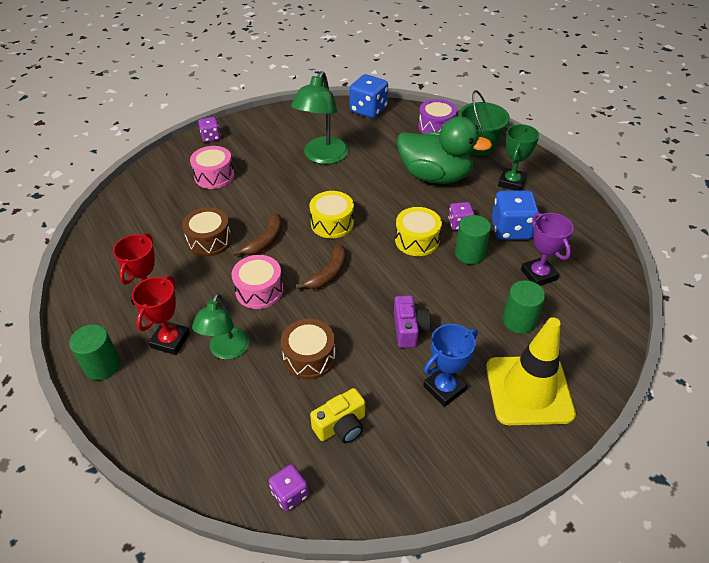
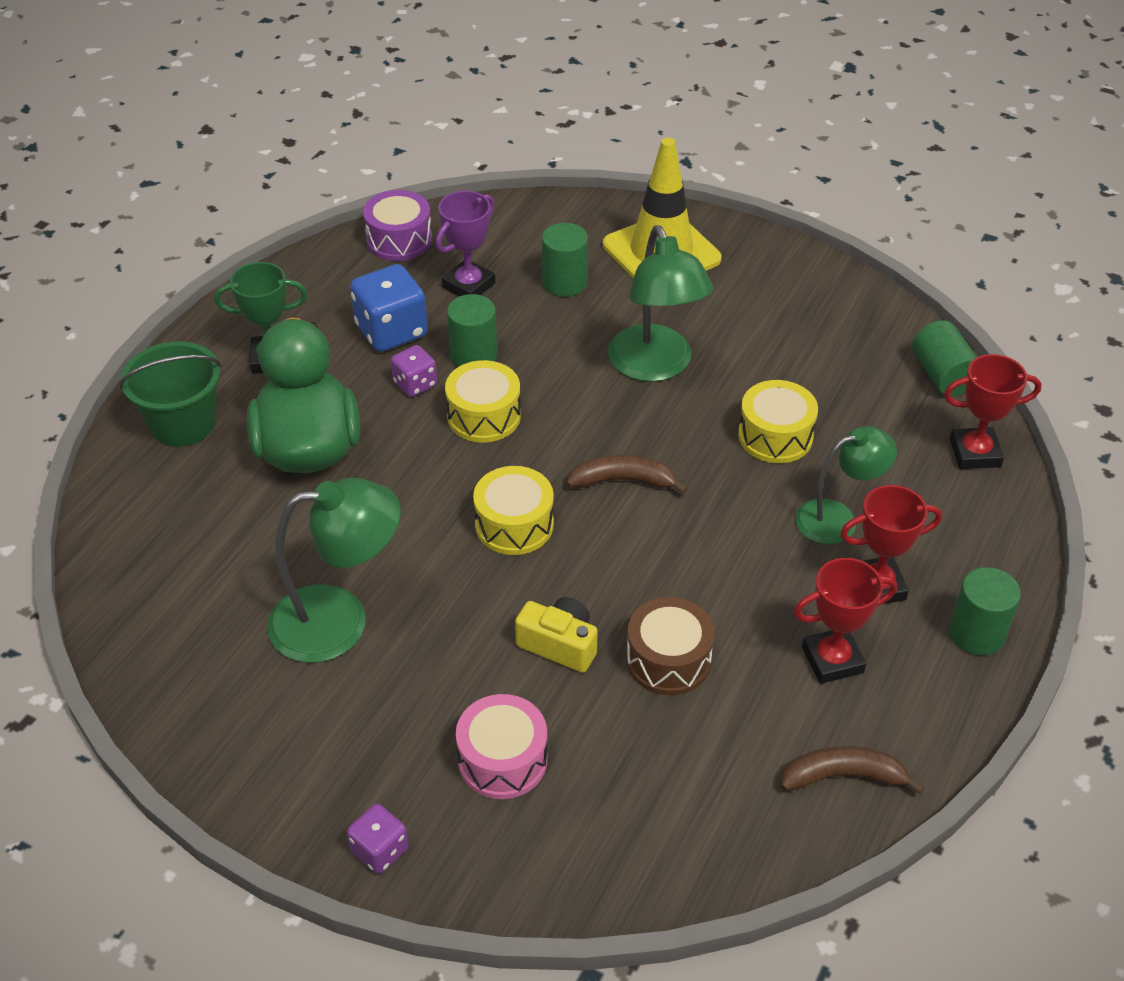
camera: 120 degrees left, 0 degrees up
pink drum [232,255,283,309] -> none
brown banana [233,213,282,256] -> brown banana moved to [781,746,924,794]
purple dice [269,464,309,511] -> green cylinder [912,320,977,396]
brown drum [281,319,336,380] -> yellow drum [738,380,818,463]
yellow camera [310,388,365,443] -> yellow camera moved to [515,597,598,673]
blue dice [349,74,388,118] -> none
purple camera [394,295,431,348] -> green lamp [608,225,713,382]
purple drum [418,99,457,134] -> purple drum moved to [363,190,432,261]
blue trophy [423,324,478,407] -> none
none -> red trophy [944,354,1041,469]

